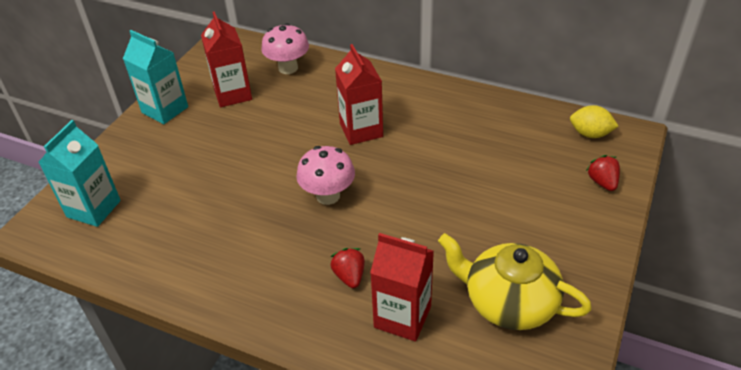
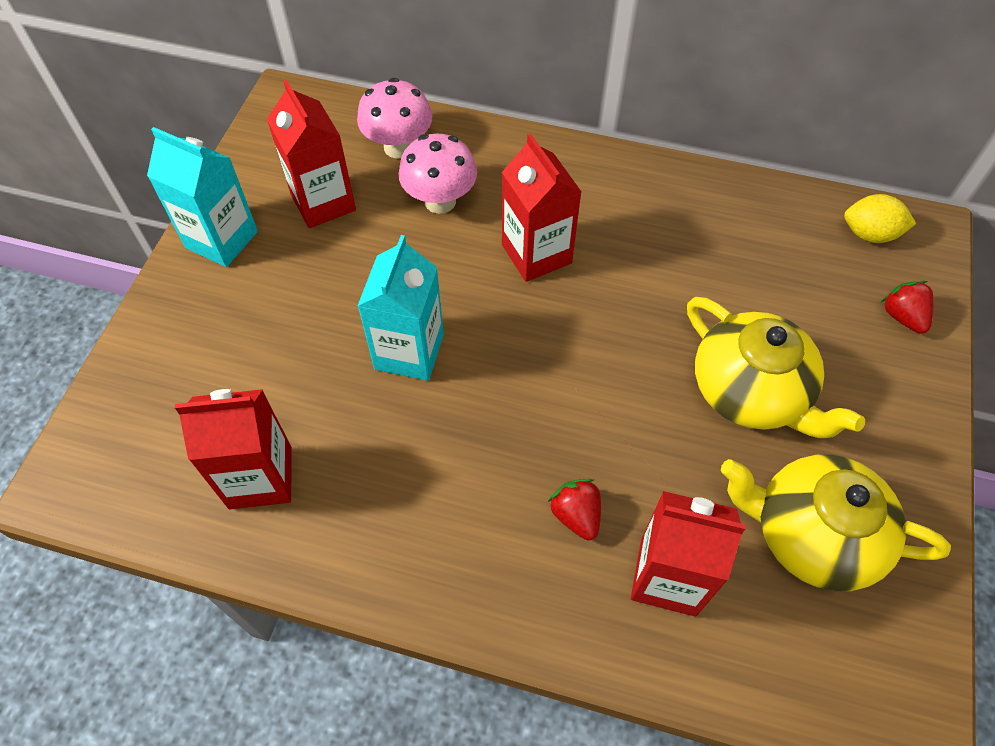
camera: 10 degrees left, 15 degrees up
turquoise carton [38,120,121,227] -> turquoise carton moved to [357,235,444,381]
pink mushroom [296,146,355,205] -> pink mushroom moved to [398,134,477,214]
none -> red carton [175,389,291,509]
none -> yellow teapot [687,297,865,438]

